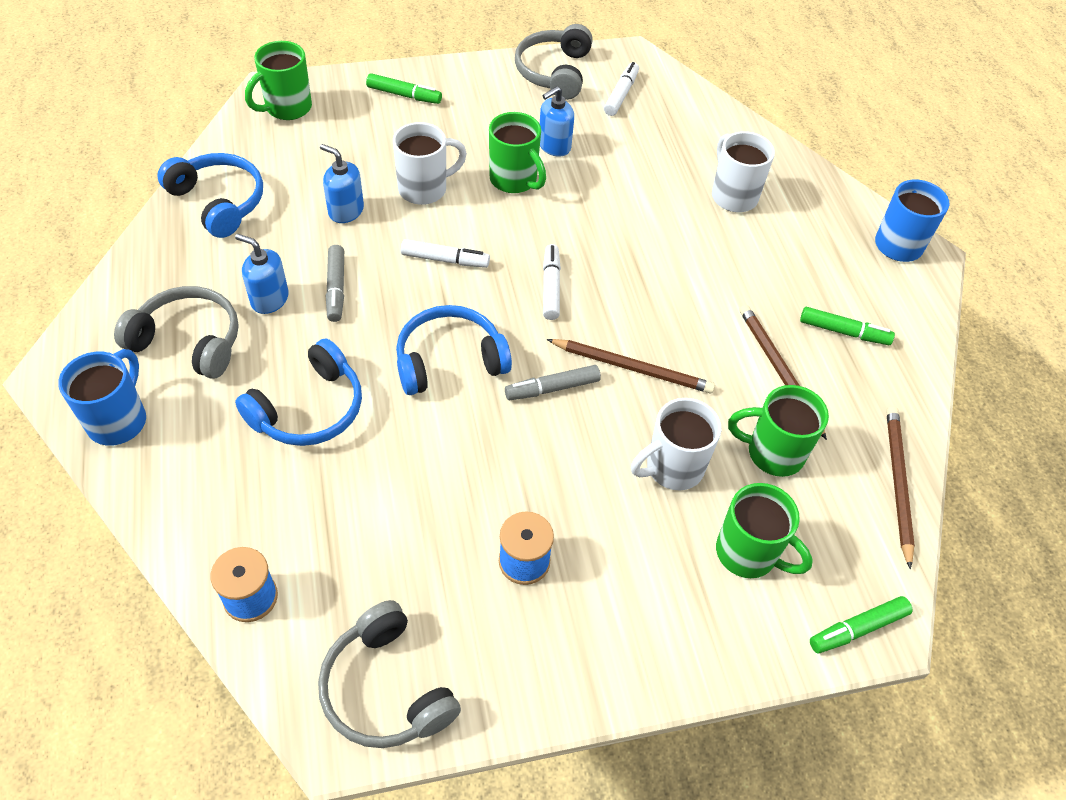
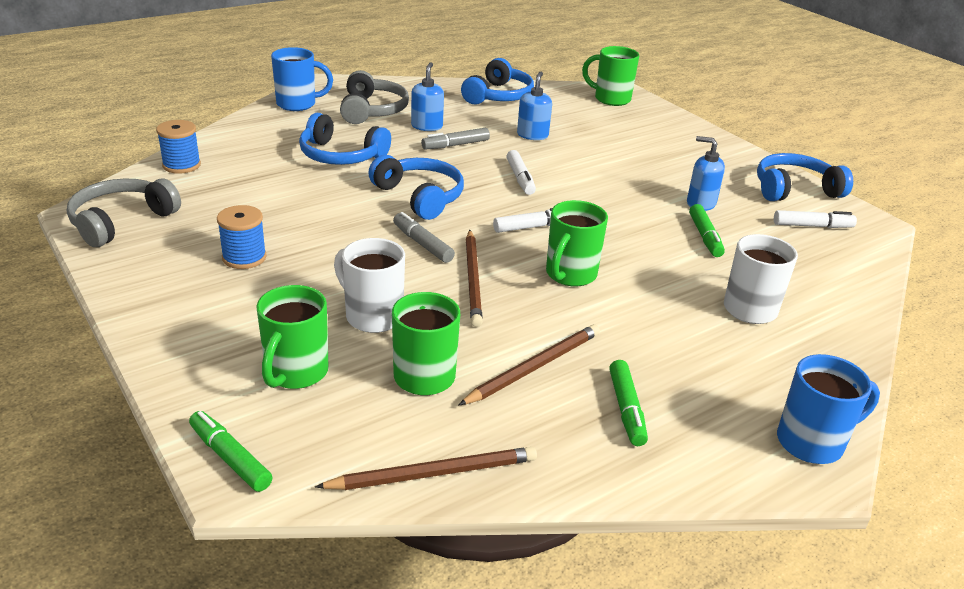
camera: 70 degrees right, 20 degrees down
green marker [366,73,442,104] -> green marker moved to [689,204,725,257]
white mug [393,122,467,205] -> none
green mug [489,112,546,193] -> green mug moved to [546,200,608,287]
grey headphones [515,24,593,100] -> blue headphones [757,153,853,201]

